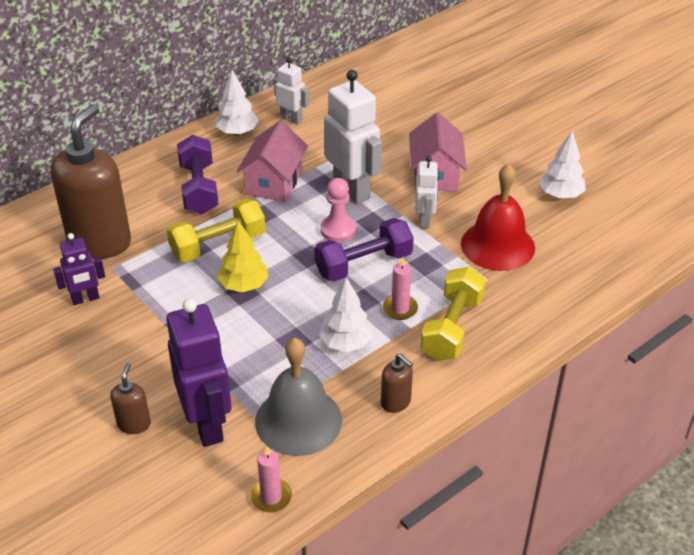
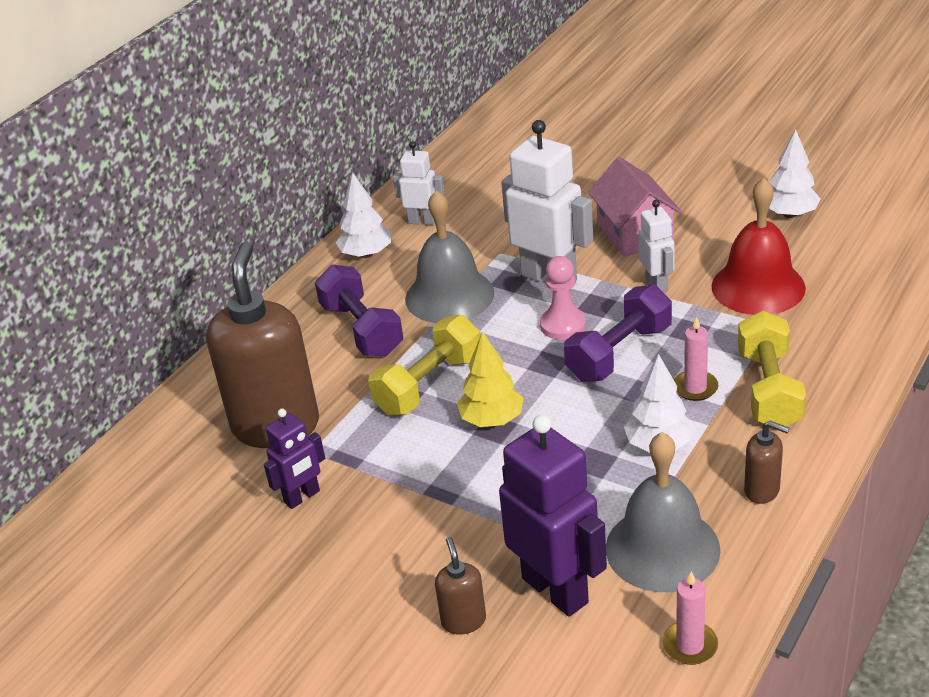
camera: 15 degrees left, 5 degrees down
pink house [237,120,308,202] -> grey bell [405,190,494,323]

